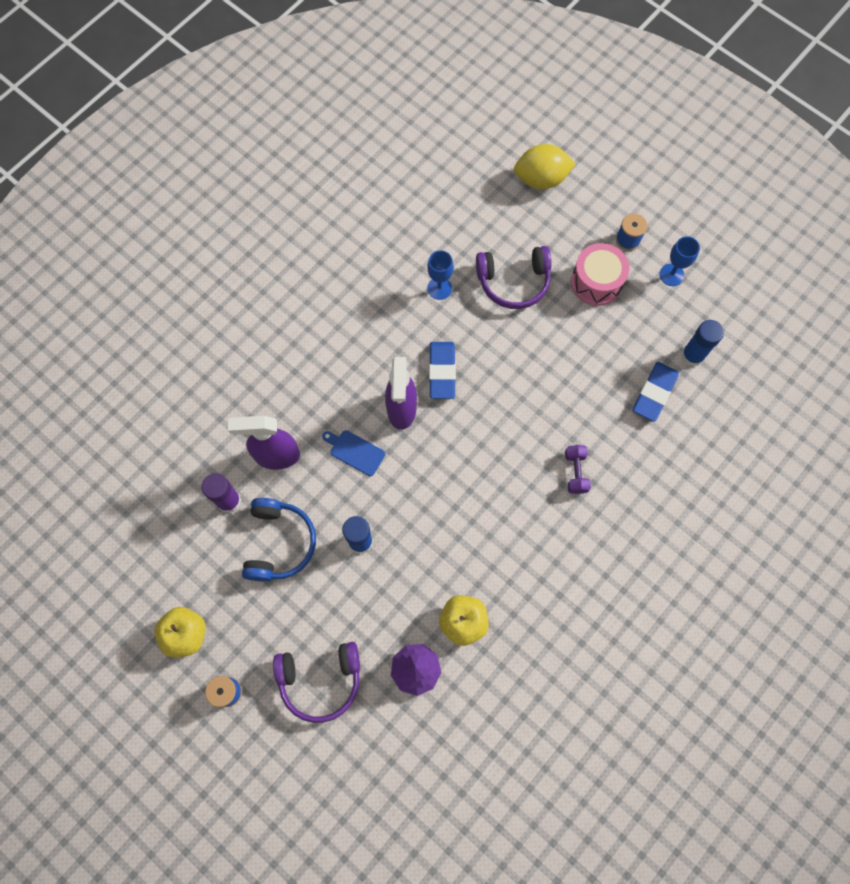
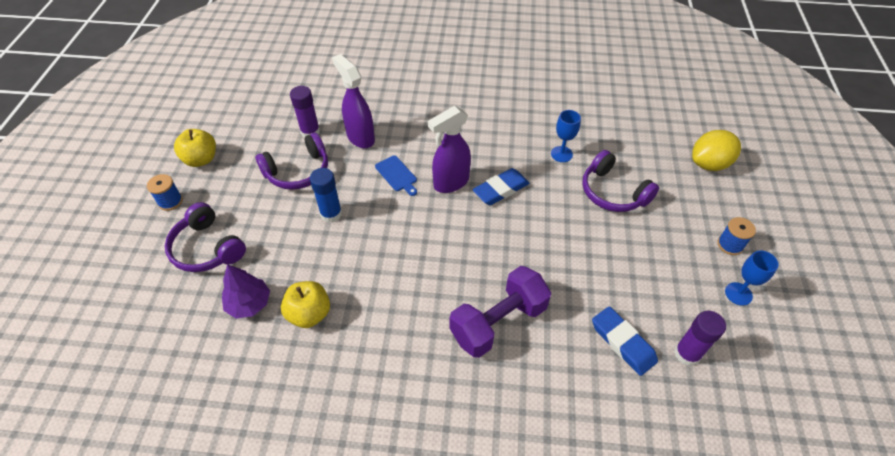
camera: 55 degrees right, 20 degrees down
blue headphones [242,498,316,581] -> purple headphones [256,133,328,190]
blue cutting board [322,430,385,476] -> blue cutting board turned 150 degrees clockwise [375,155,417,196]
yellow lemon [514,144,576,189] -> yellow lemon turned 75 degrees counterclockwise [692,130,741,171]
purple dumbbell [565,445,591,494] -> purple dumbbell [449,266,551,358], size x2.07
pink drum [571,243,629,306] -> none
blue eraser [633,362,679,422] -> blue eraser turned 60 degrees clockwise [592,306,658,376]
blue glue stick [681,320,724,367] -> purple glue stick [674,311,726,366]

